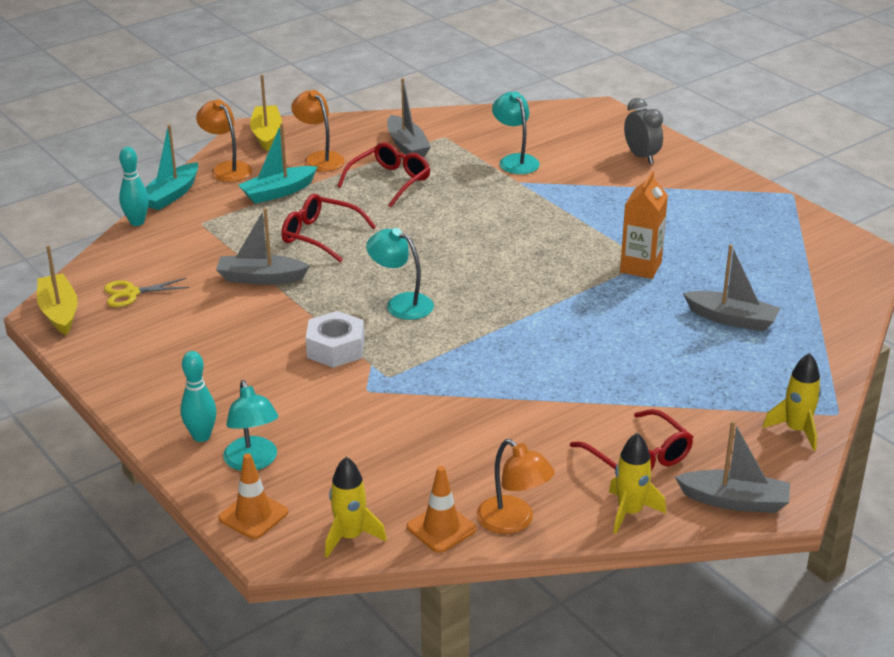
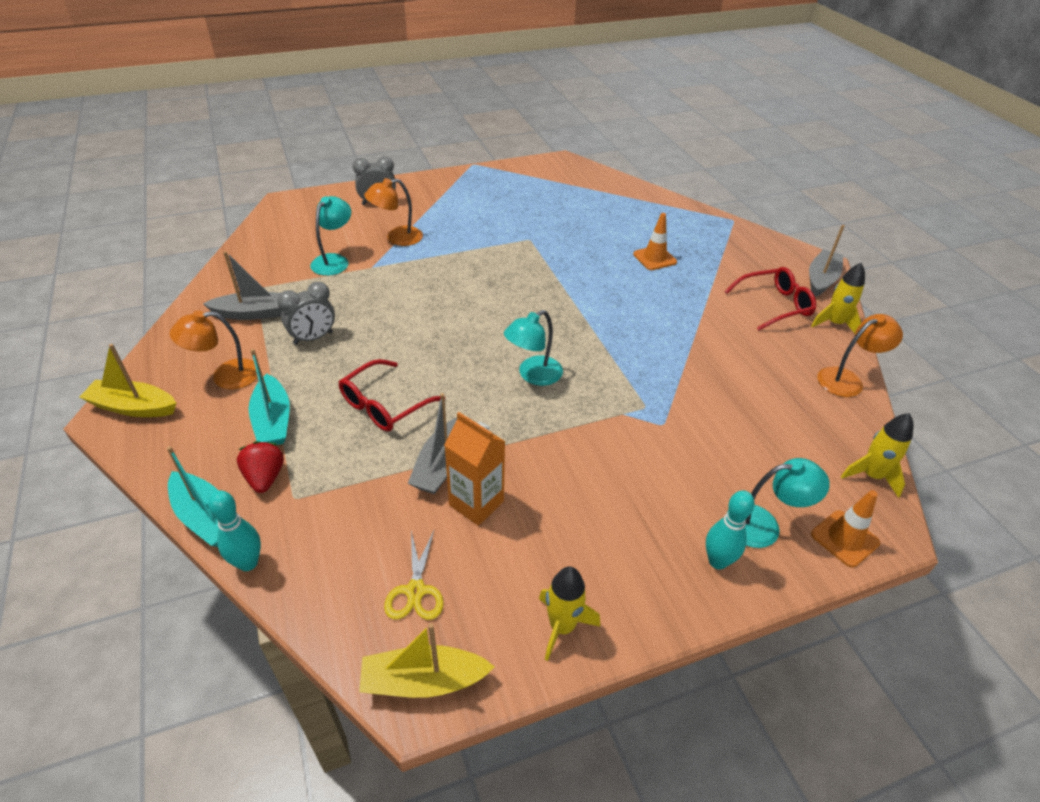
camera: 75 degrees left, 10 degrees up
orange lamp [196,99,253,182] -> orange lamp moved to [364,178,423,246]
white nut [306,311,364,368] -> none
red glasses [337,142,430,208] -> grey clock [277,282,335,345]
orange traffic cone [407,466,477,553] -> orange traffic cone moved to [633,213,677,270]
turquoise lamp [492,92,540,174] -> turquoise lamp turned 120 degrees clockwise [310,196,351,276]
orange carton [620,171,668,279] -> orange carton moved to [444,412,506,526]
grey boat [683,245,780,331] -> none
yellow rocket [763,353,821,451] -> yellow rocket moved to [539,567,600,661]
none -> red strawberry [237,441,284,493]

